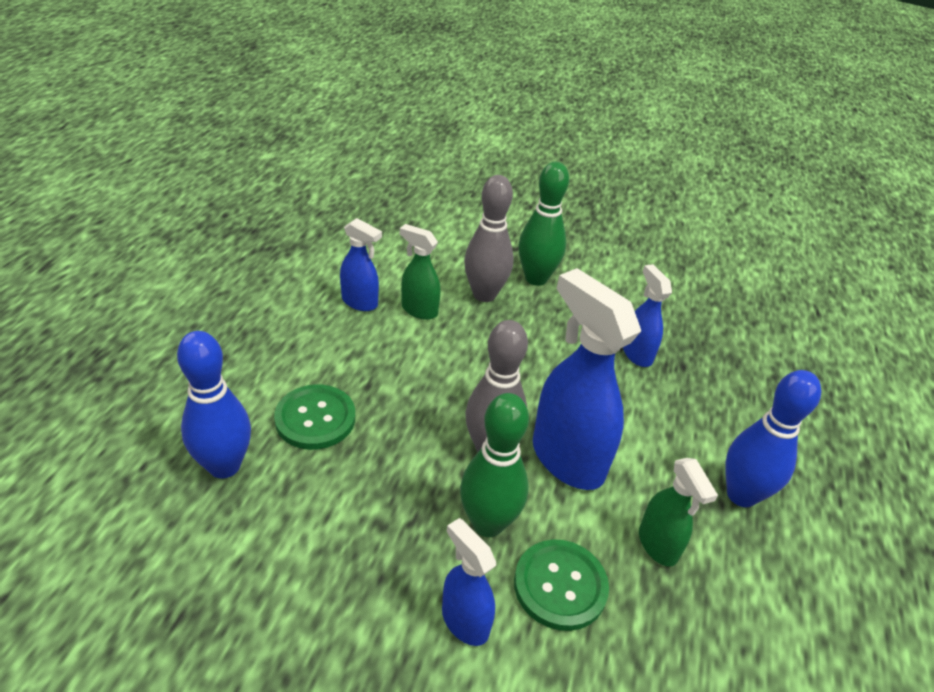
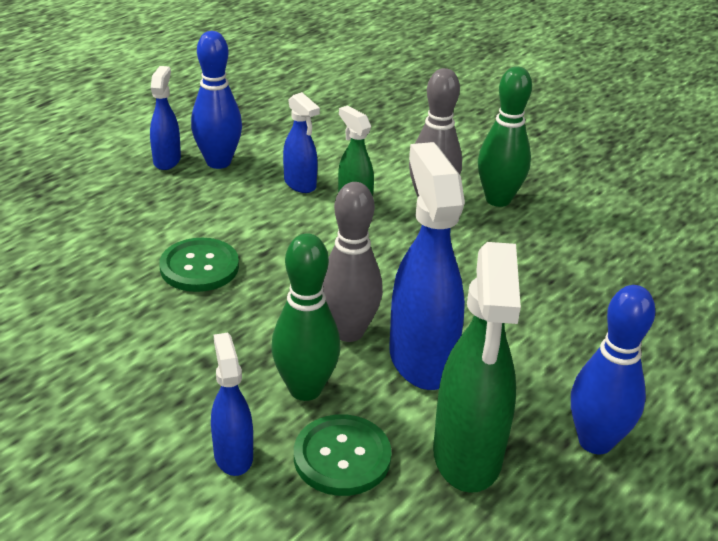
camera: 25 degrees right, 5 degrees down
blue bowling pin [177,331,251,478] -> blue bowling pin moved to [191,31,242,169]
blue spray bottle [623,264,672,367] -> blue spray bottle moved to [150,66,181,170]
green spray bottle [639,458,718,567] -> green spray bottle [433,242,521,493], size x1.84

